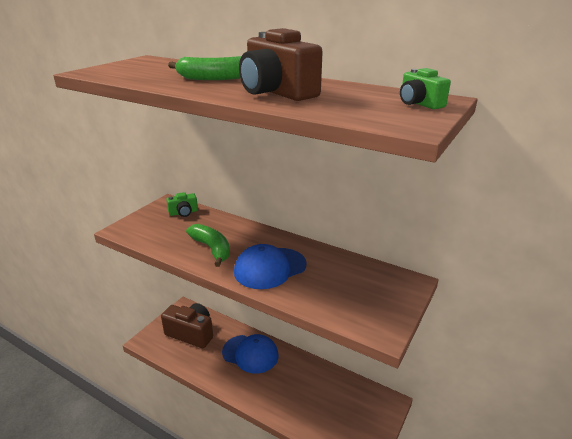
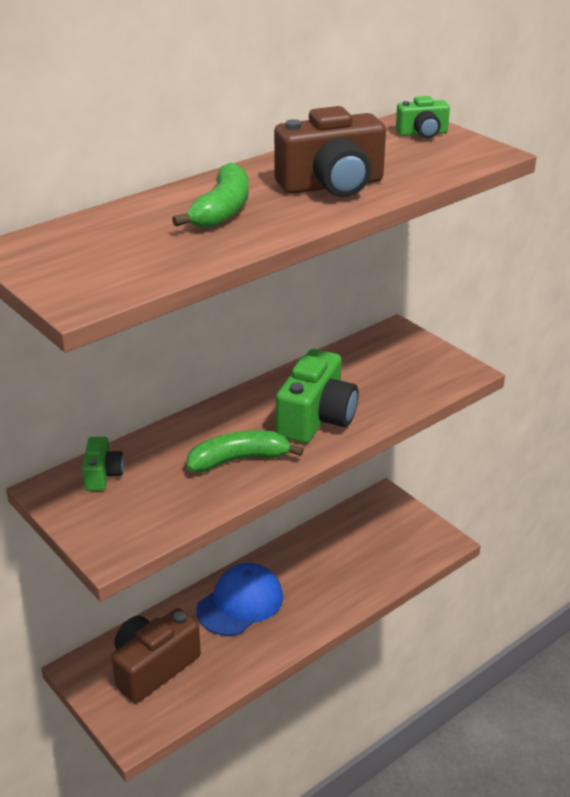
camera: 70 degrees left, 5 degrees up
blue cap [234,244,307,289] -> green camera [276,349,358,443]

